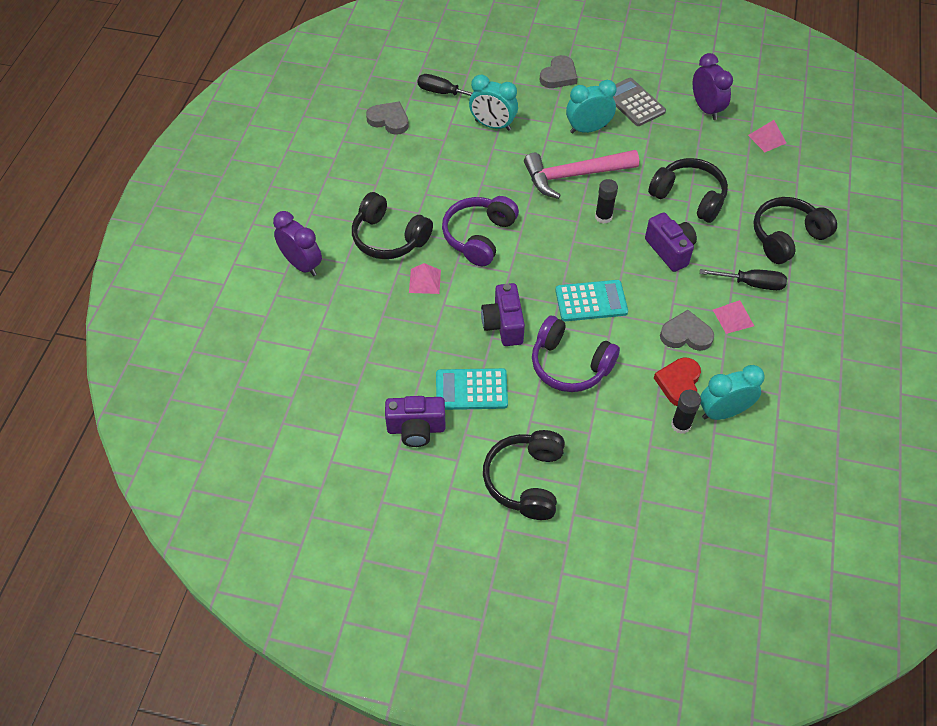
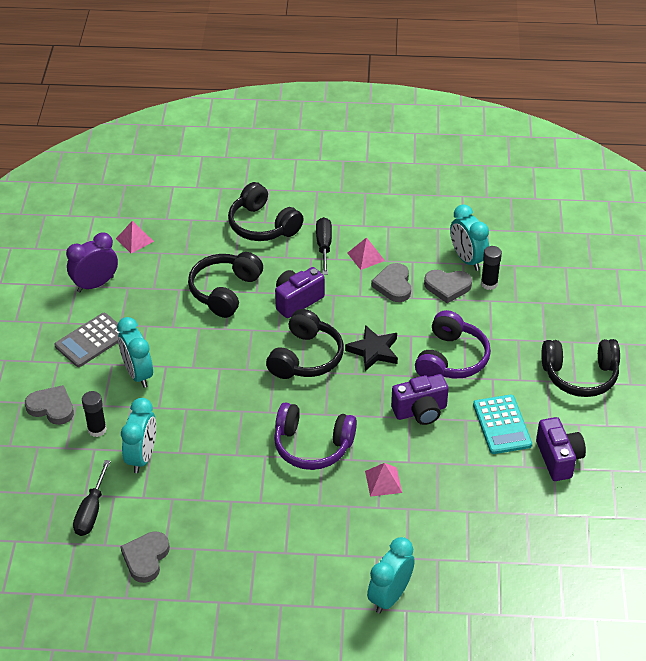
camera: 100 degrees left, 10 degrees down
purple clock [273,211,322,276] -> turquoise clock [367,537,415,614]
black headphones [352,192,433,259] -> black headphones moved to [266,309,344,379]
pink hammer [524,150,639,199] -> none
turquoise calculator [555,280,628,321] -> black star [345,325,398,371]
black glue stick [595,179,618,224] -> black glue stick moved to [82,391,107,437]
red heart [654,357,701,406] -> grey heart [424,270,472,303]

